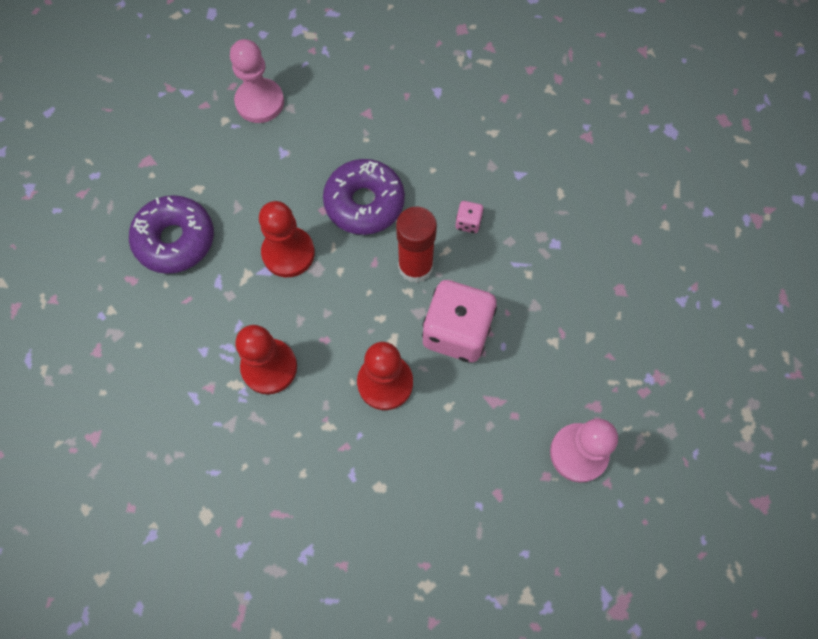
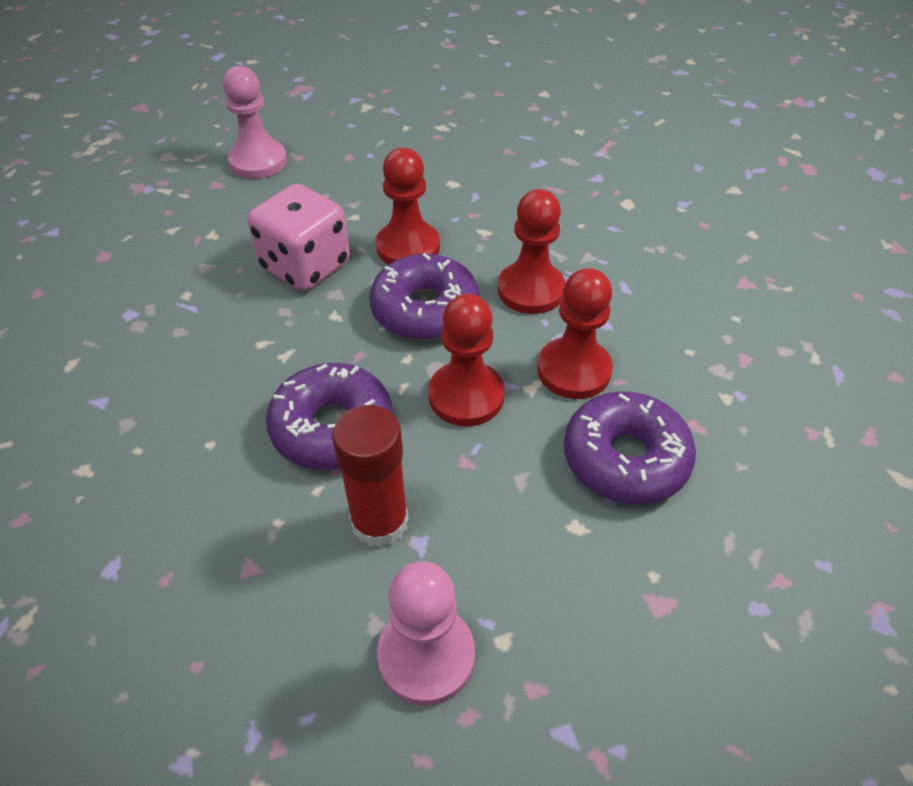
camera: 160 degrees left, 20 degrees down
red glue stick [396,207,437,283] -> red glue stick moved to [332,405,408,548]
pink dice [456,201,484,233] -> none
none -> purple donut [370,253,480,340]
none -> red pawn [537,268,613,399]

